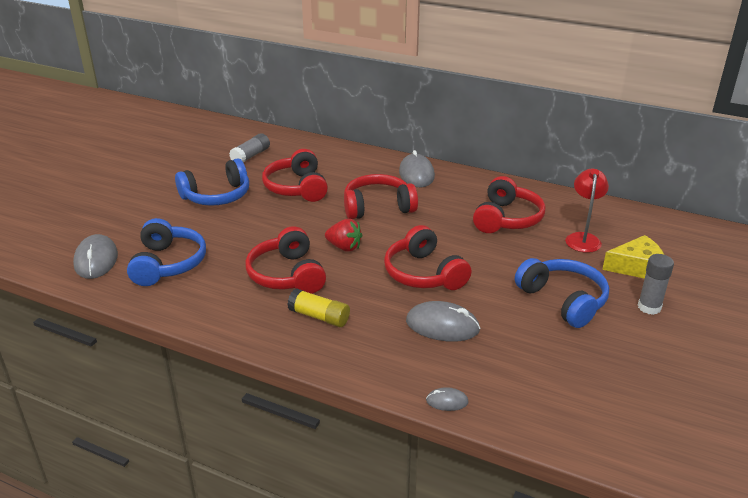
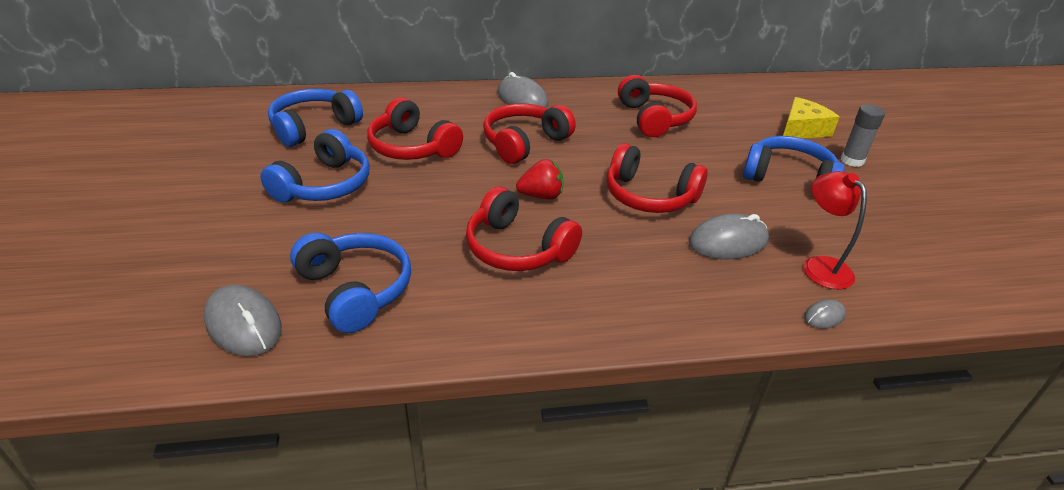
camera: 35 degrees left, 5 degrees up
grey glue stick [229,133,270,163] -> blue headphones [268,88,363,147]
yellow glue stick [287,288,350,327] -> none
red lamp [565,169,609,253] -> red lamp moved to [803,171,867,289]

